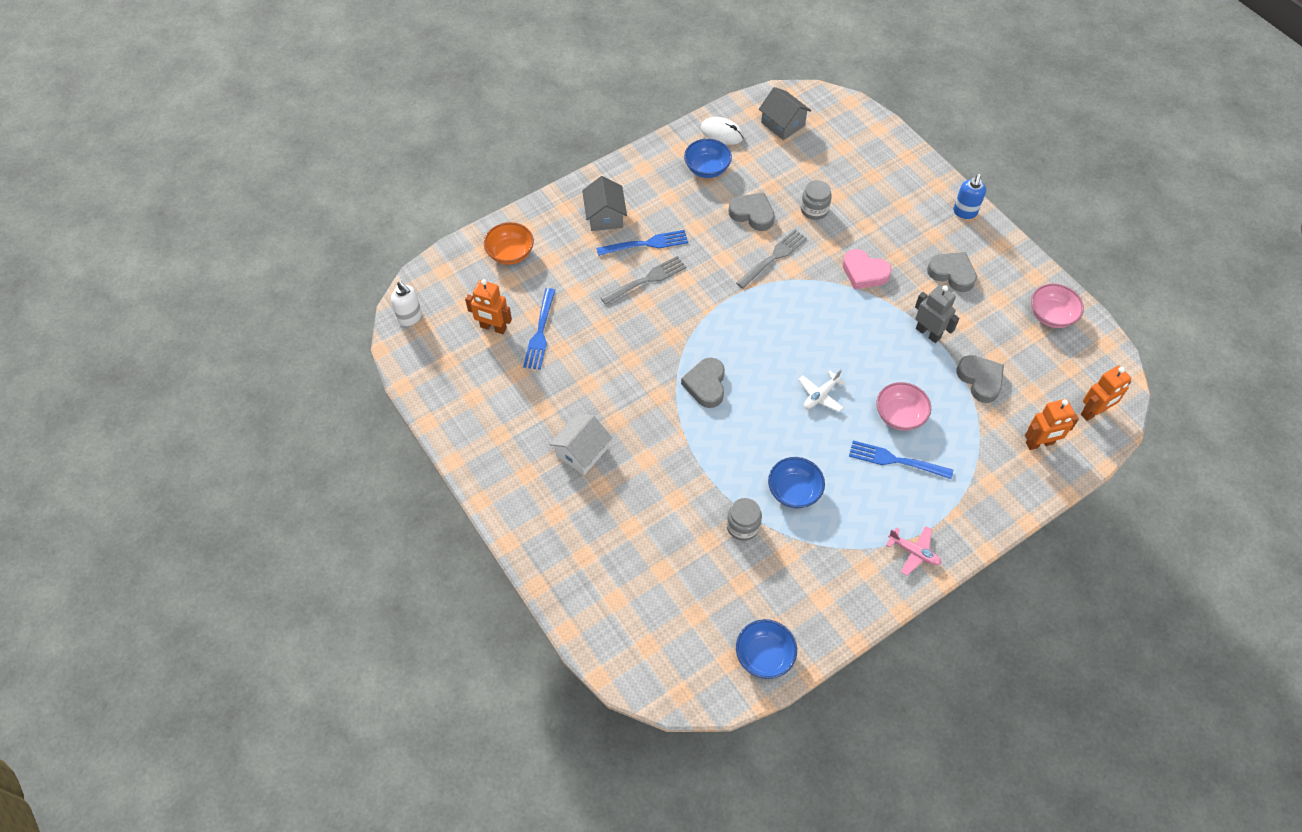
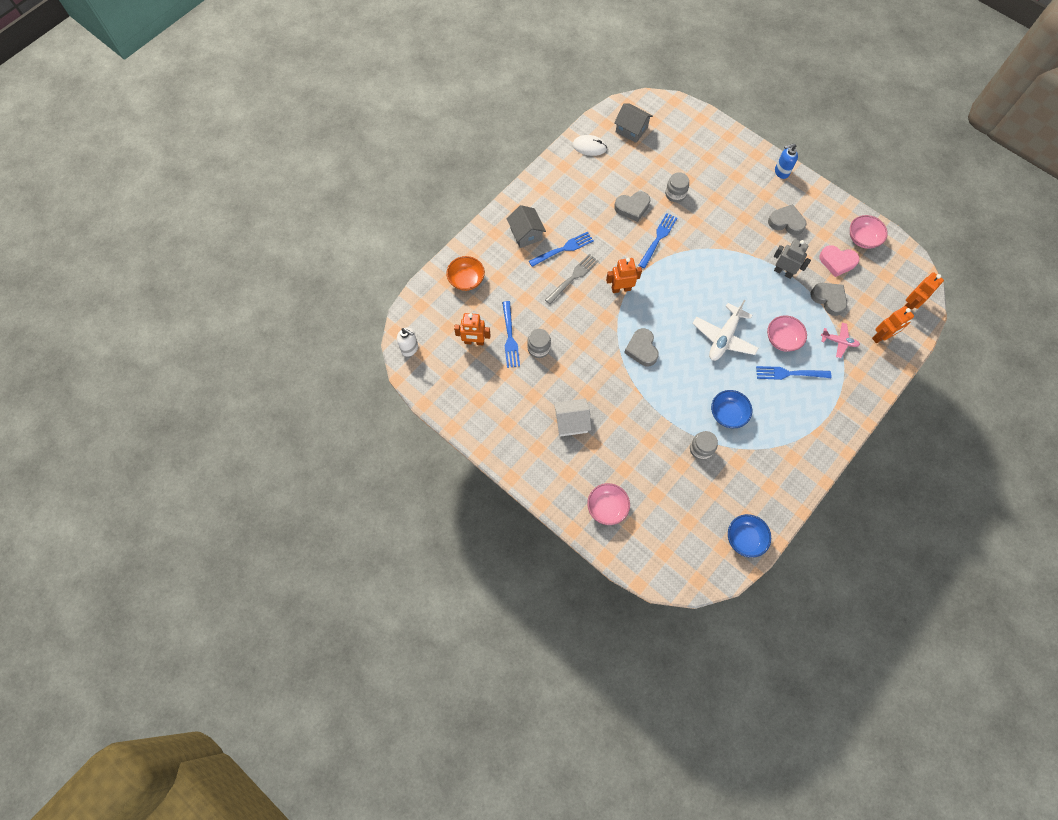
camera: 15 degrees left, 10 degrees up
white house [549,414,612,475] -> white house turned 60 degrees clockwise [554,399,591,437]
blue bowl [684,139,732,178] -> none
grey heart [729,193,775,231] -> grey heart turned 150 degrees clockwise [614,191,650,222]
grey fork [736,229,807,289] -> blue fork [639,213,677,269]
white plane [798,369,846,412] -> white plane [692,300,759,361], size x1.75
pink heart [842,249,892,289] -> pink heart moved to [819,245,859,277]
pink plane [886,526,942,576] -> pink plane moved to [821,323,860,358]
blue soap dispenser [953,174,986,219] -> blue soap dispenser turned 75 degrees clockwise [775,143,798,179]
none -> grey jar [527,329,551,358]
none -> pink bowl [587,483,630,525]
none -> orange robot [606,258,642,293]

